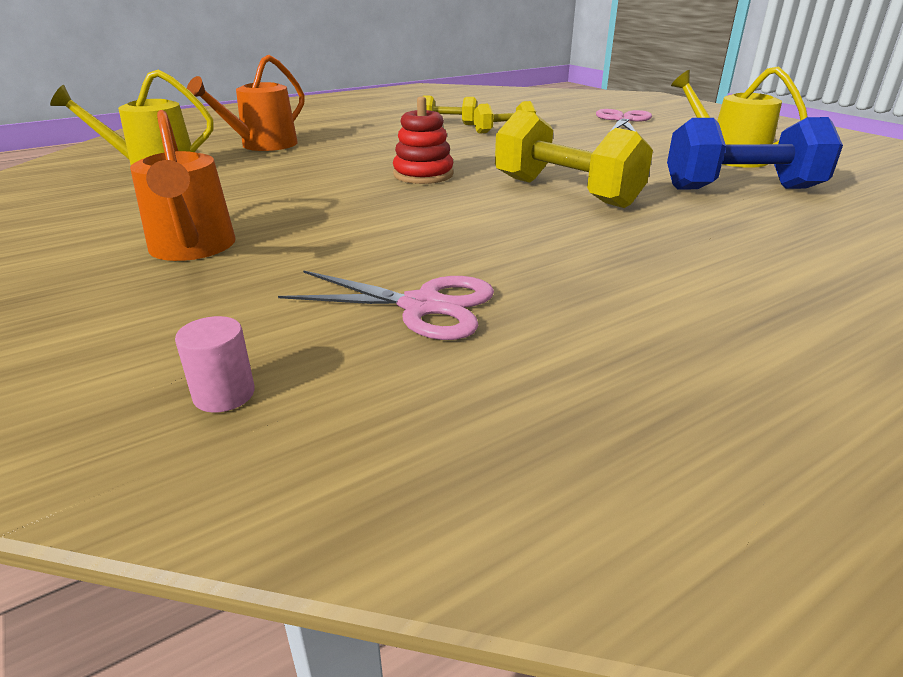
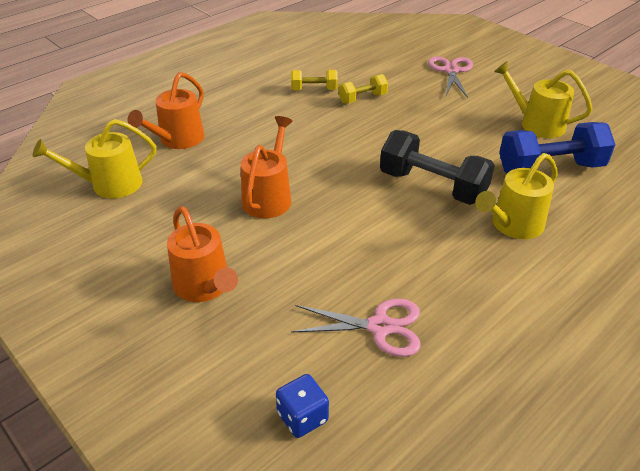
camera: 10 degrees left, 10 degrees up
pink cylinder [175,316,255,413] -> blue dice [276,374,329,438]
red stacking toy [393,96,454,184] -> none
yellow dumbbell [495,110,653,208] -> black dumbbell [380,130,495,205]
none -> orange watering can [241,116,293,218]
none -> yellow watering can [475,153,558,239]

